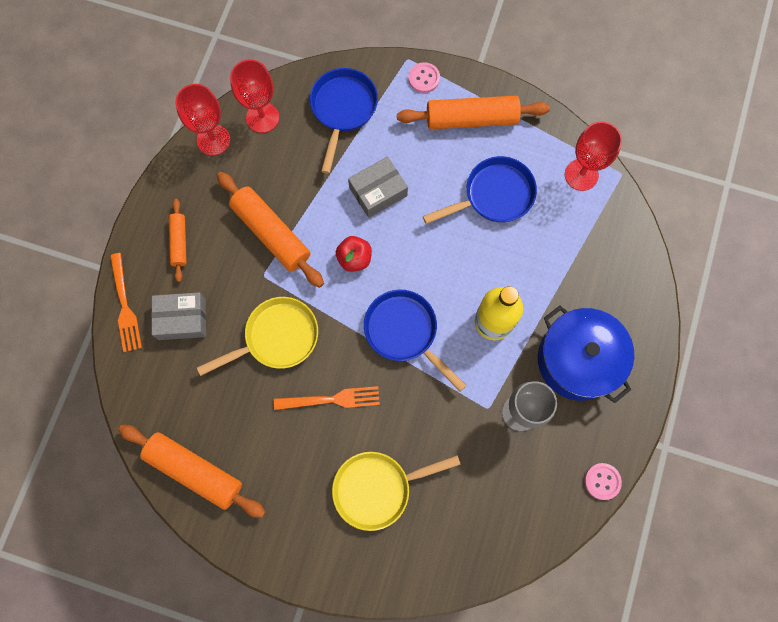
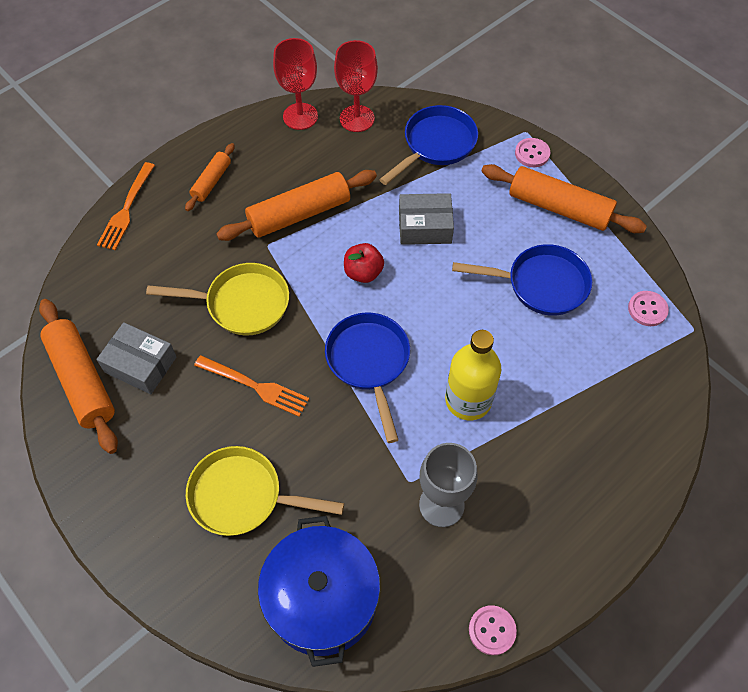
camera: 30 degrees right, 15 degrees down
grey box [151,292,206,340] -> grey box moved to [96,322,176,394]
orange rolling pin [217,172,324,288] -> orange rolling pin turned 75 degrees clockwise [216,170,377,241]
blue pot [538,306,634,403] -> blue pot moved to [258,516,380,667]
red goblet [565,121,622,191] -> pink button [628,291,669,326]

